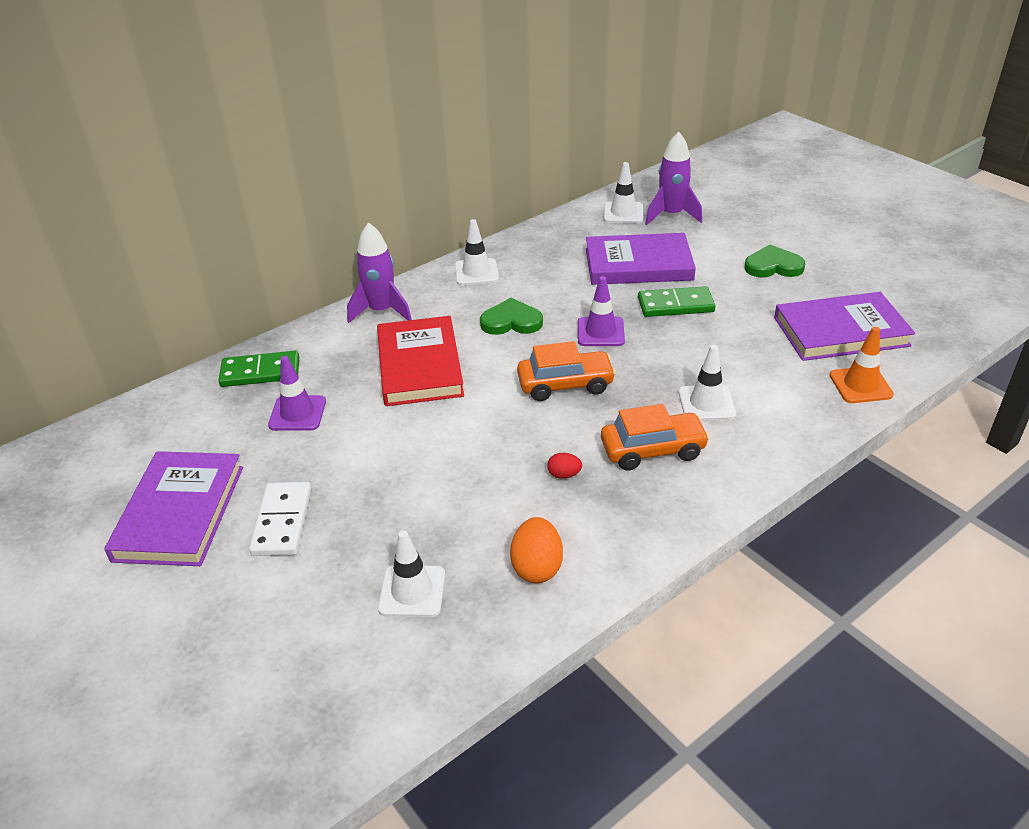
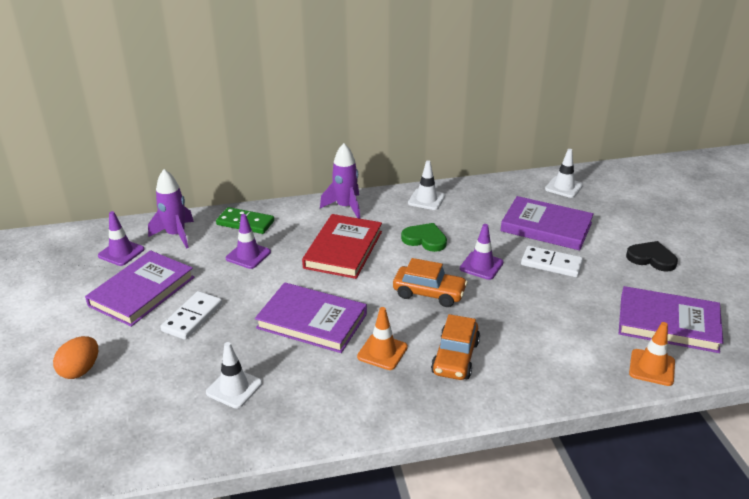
camera: 25 degrees right, 5 degrees down
orange egg [510,517,563,583] -> orange egg moved to [53,336,98,379]
red egg [547,453,582,479] -> orange traffic cone [357,307,408,370]
orange car [601,404,710,470] -> orange car turned 90 degrees clockwise [431,314,480,380]
green domino [638,286,716,317] -> white domino [521,246,583,277]
purple rocket [645,131,702,225] -> purple rocket moved to [148,169,194,249]
white traffic cone [679,345,736,421] -> none
green heart [744,245,805,278] -> black heart [626,241,678,272]
none -> purple traffic cone [98,211,144,266]
none -> purple book [255,282,367,353]

